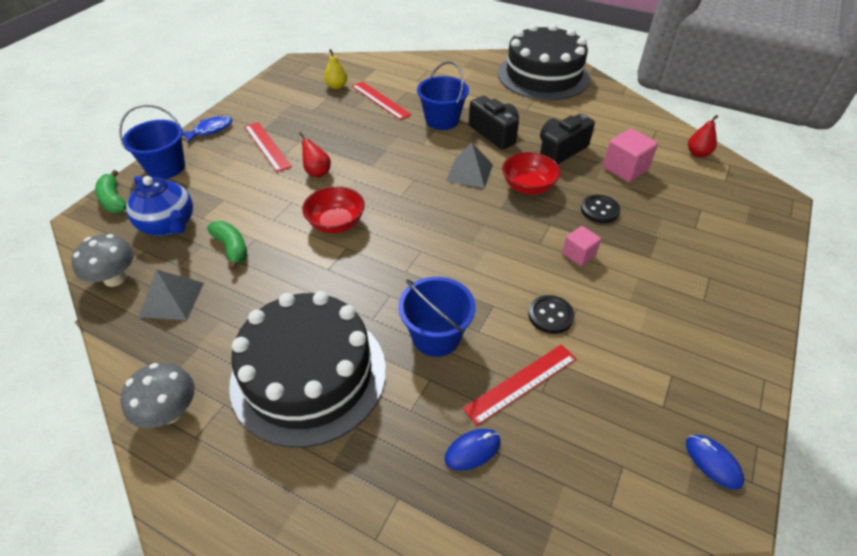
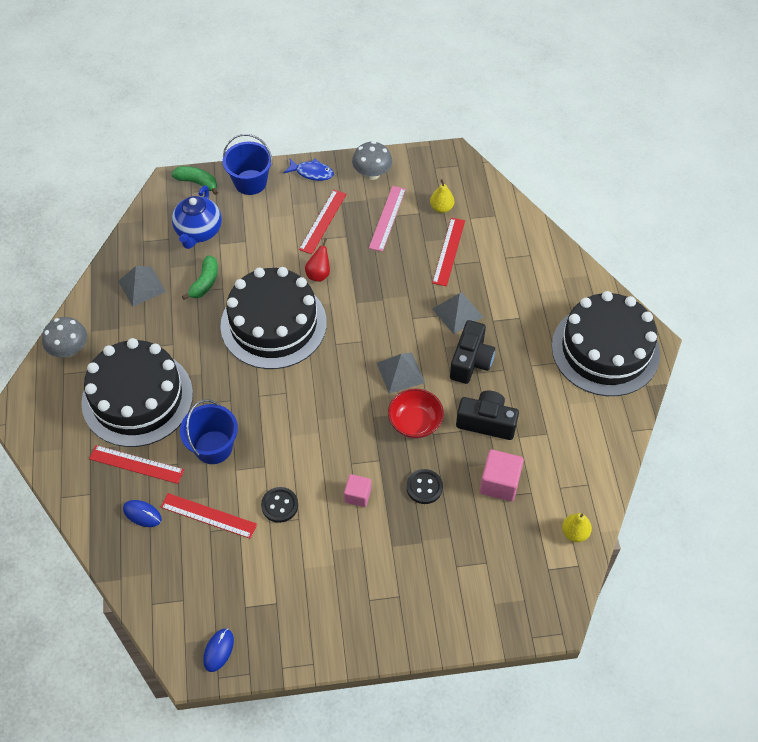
camera: 55 degrees right, 10 degrees up
grey mushroom [71,234,134,287] -> grey mushroom moved to [352,141,392,180]
green banana [95,170,126,213] -> green banana turned 90 degrees clockwise [171,166,218,195]
red bowl [302,186,365,233] -> black cake [220,267,327,369]
blue bucket [417,61,469,130] -> grey pyramid [433,292,483,334]
red pear [688,115,718,157] -> yellow pear [562,513,592,542]
none -> red ruler [89,445,184,484]
none -> pink ruler [369,186,406,252]

